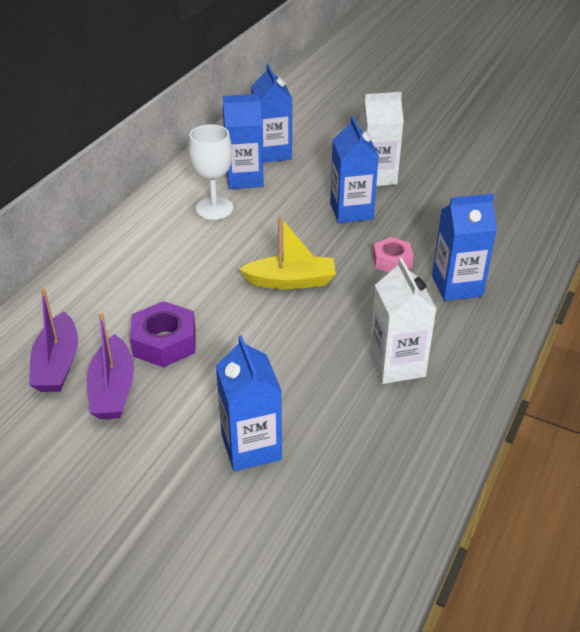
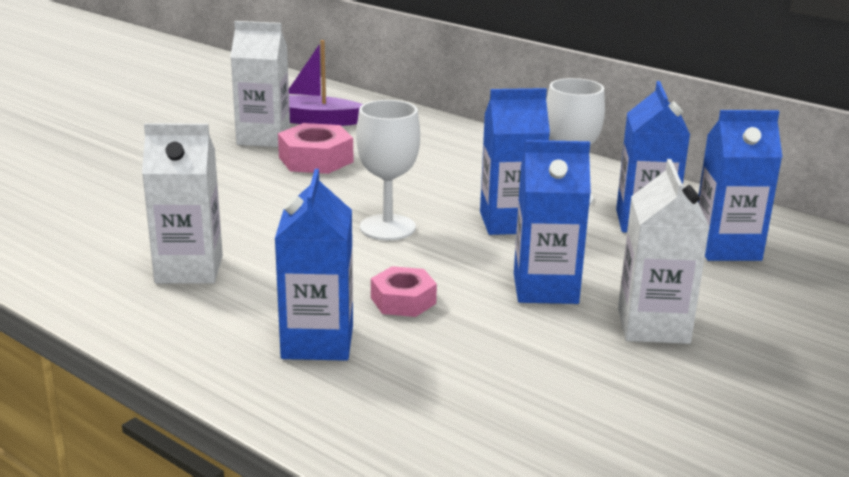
camera: 100 degrees right, 15 degrees down
purple boat [87,313,134,419] -> white carton [230,21,290,147]
purple nut [130,301,196,367] -> pink nut [278,123,353,174]
blue carton [216,335,282,471] -> blue carton moved to [480,88,550,235]
yellow boat [239,216,336,289] -> white goblet [356,100,420,240]

